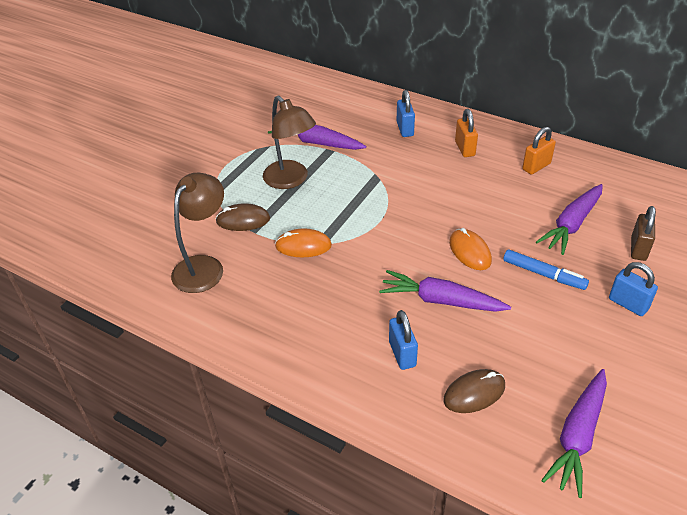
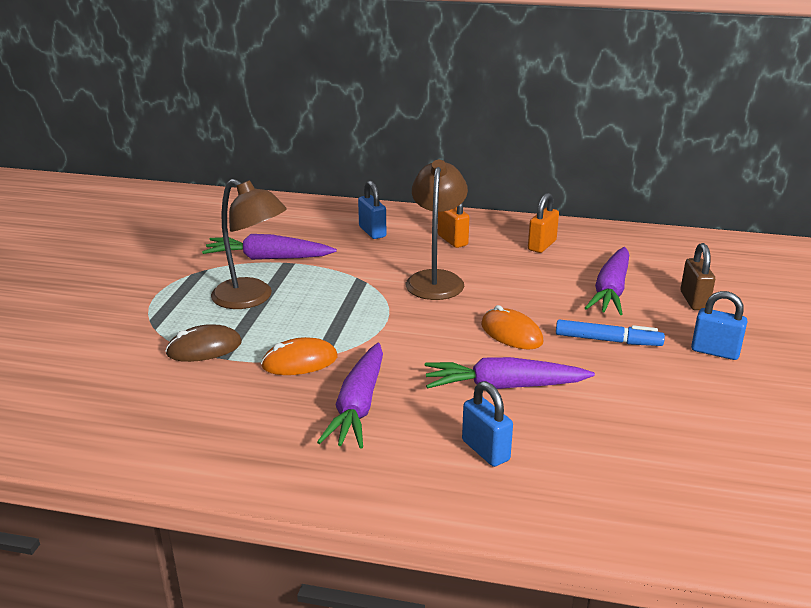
camera: 20 degrees left, 15 degrees down
brown lamp [171,173,224,293] -> brown lamp moved to [406,160,468,300]
brown mouse [443,369,505,413] -> none
purple carrot [541,369,607,498] -> purple carrot moved to [317,343,383,449]

